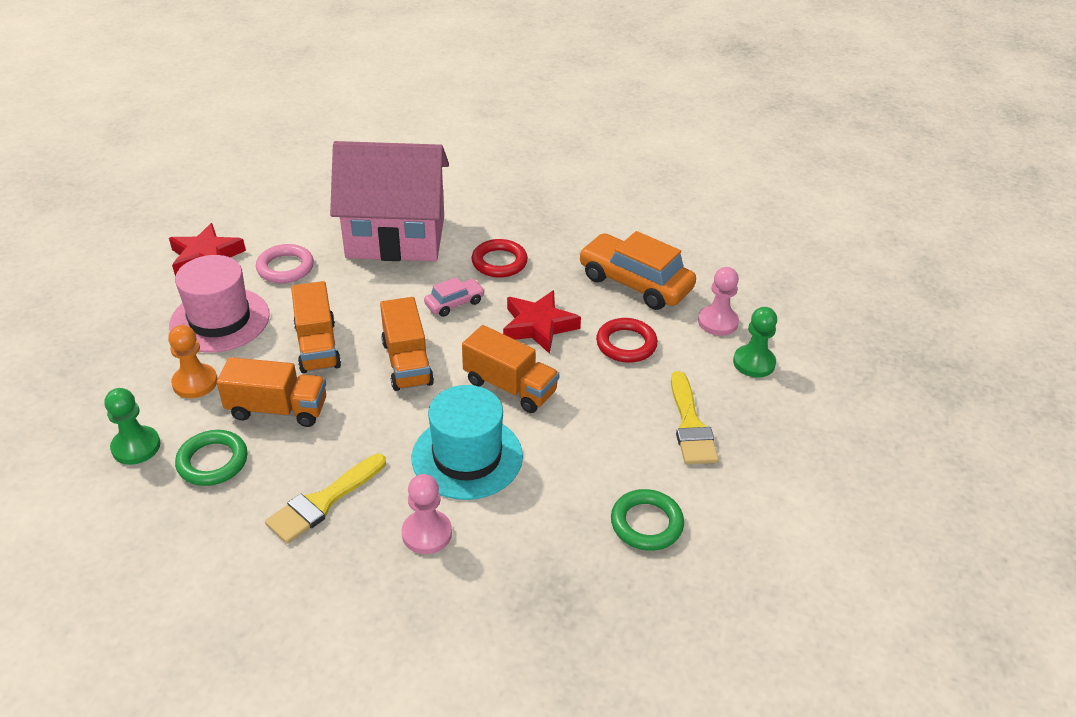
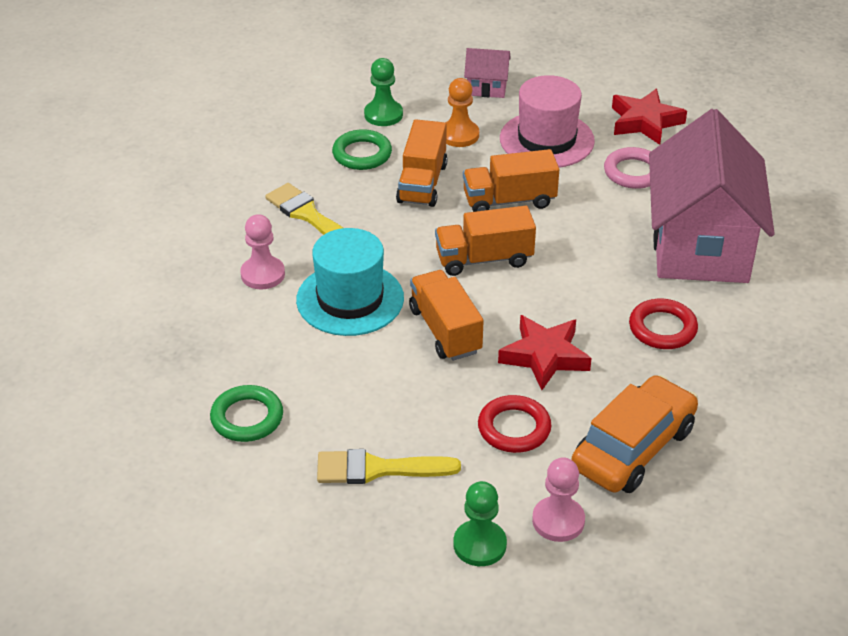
camera: 95 degrees right, 0 degrees up
pink car [424,277,485,317] -> none
orange truck [462,325,559,413] -> orange truck turned 120 degrees clockwise [409,270,484,361]
none -> pink house [464,48,511,98]

